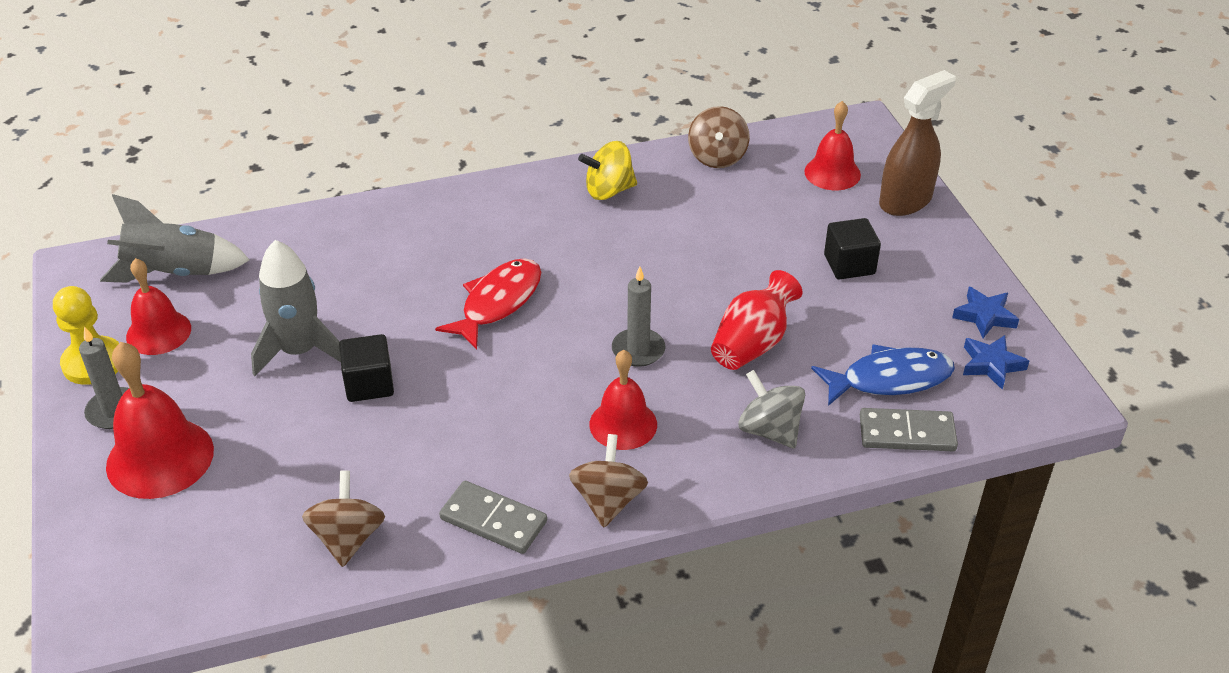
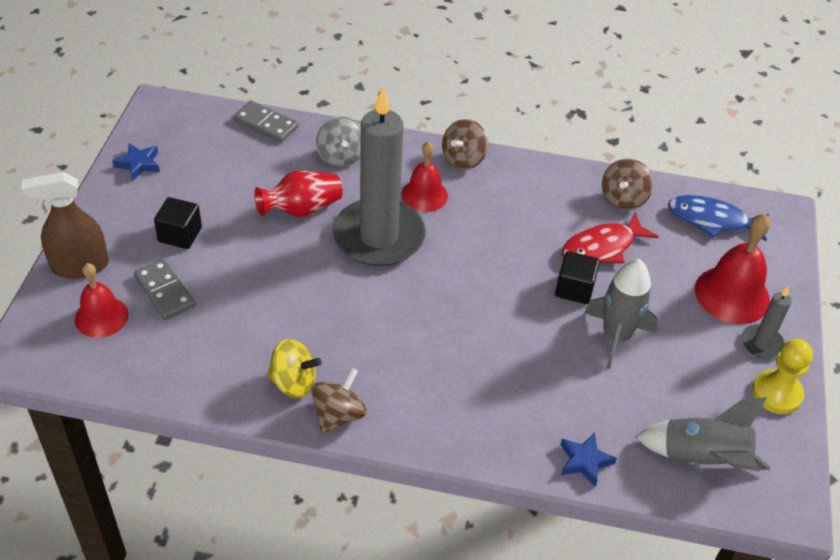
camera: 155 degrees left, 5 degrees up
red bell [126,258,191,355] -> none
red fish [435,258,541,349] -> red fish moved to [562,212,659,263]
grey domino [439,481,547,554] -> grey domino moved to [134,259,195,320]
grey candle [612,267,665,367] -> grey candle [333,86,426,266], size x2.28
brown spinning top [688,106,750,168] -> brown spinning top moved to [311,368,367,434]
blue fish [811,344,955,406] -> blue fish moved to [668,195,769,241]
blue star [963,335,1029,389] -> blue star moved to [560,432,617,487]

